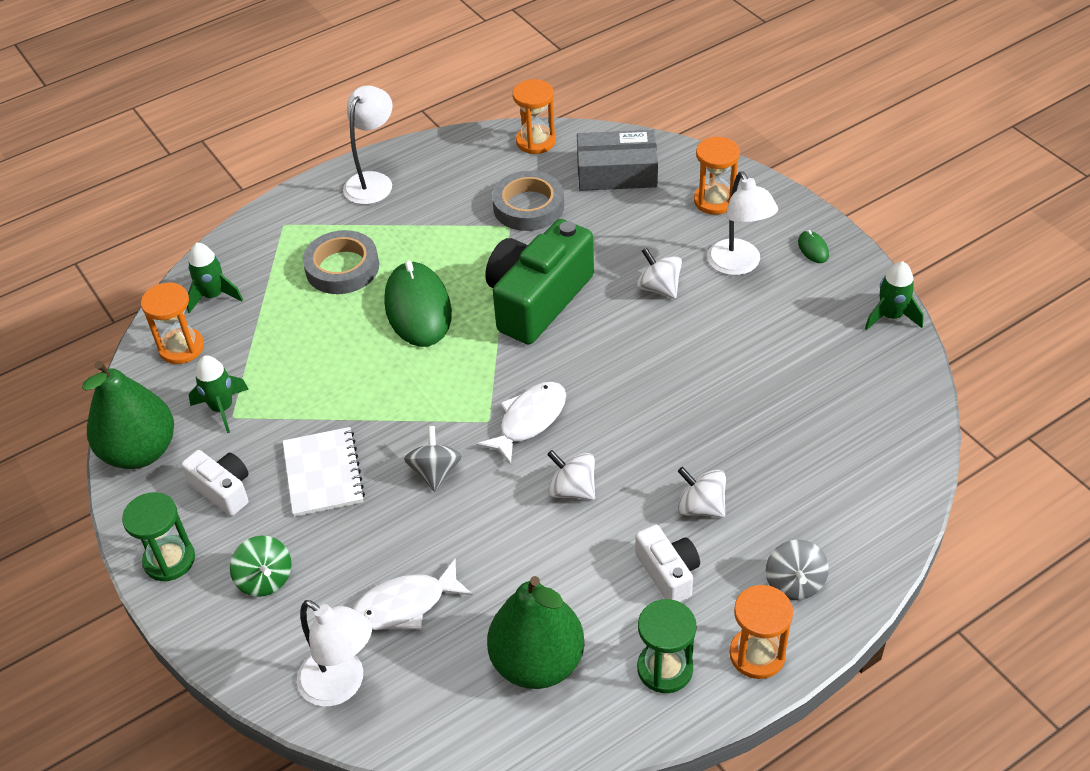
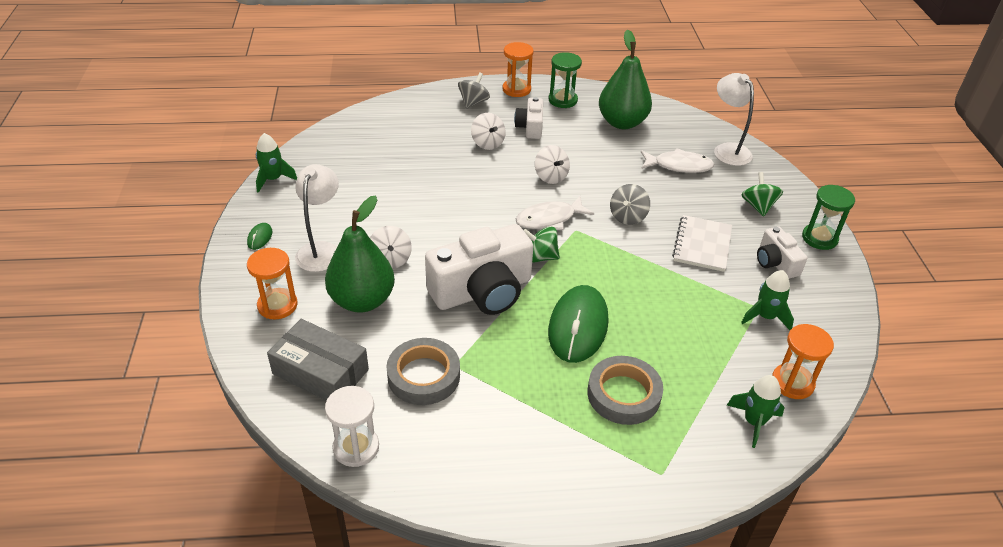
camera: 155 degrees left, 5 degrees down
green pear [82,361,174,469] -> green pear moved to [325,195,395,313]
white lamp [343,85,393,205] -> none
green camera [485,219,594,345] -> white camera [425,224,533,315]
orange hourglass [513,79,556,154] -> white hourglass [325,386,379,467]
none -> green spinning top [523,226,560,263]

